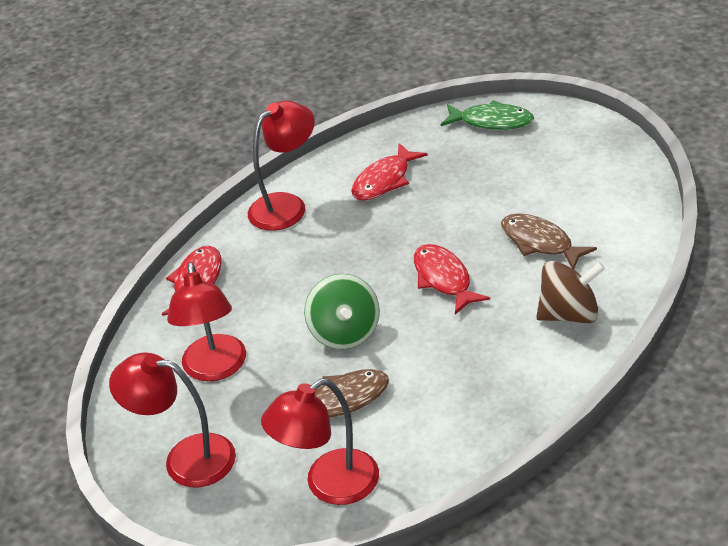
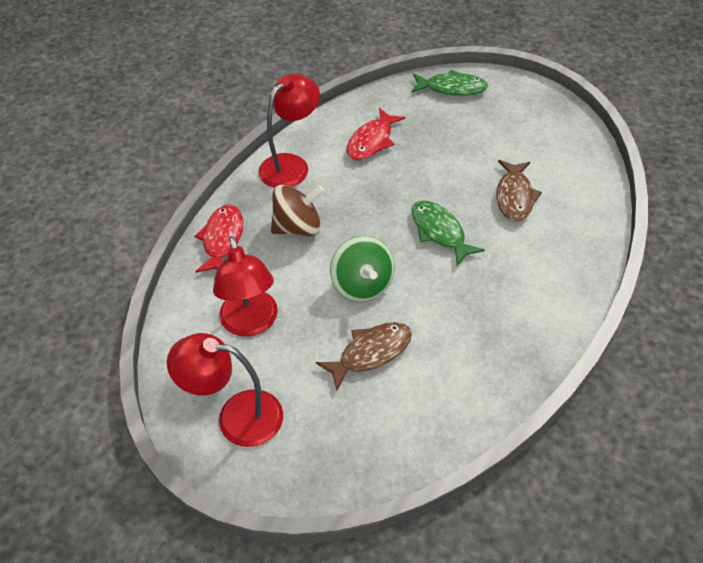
camera: 10 degrees left, 10 degrees up
red lamp [261,378,379,505] -> none
red fish [414,244,490,315] -> green fish [411,200,485,266]
brown fish [501,213,597,269] -> brown fish turned 120 degrees counterclockwise [496,160,542,222]
brown spinning top [536,261,605,323] -> brown spinning top moved to [271,185,324,236]

